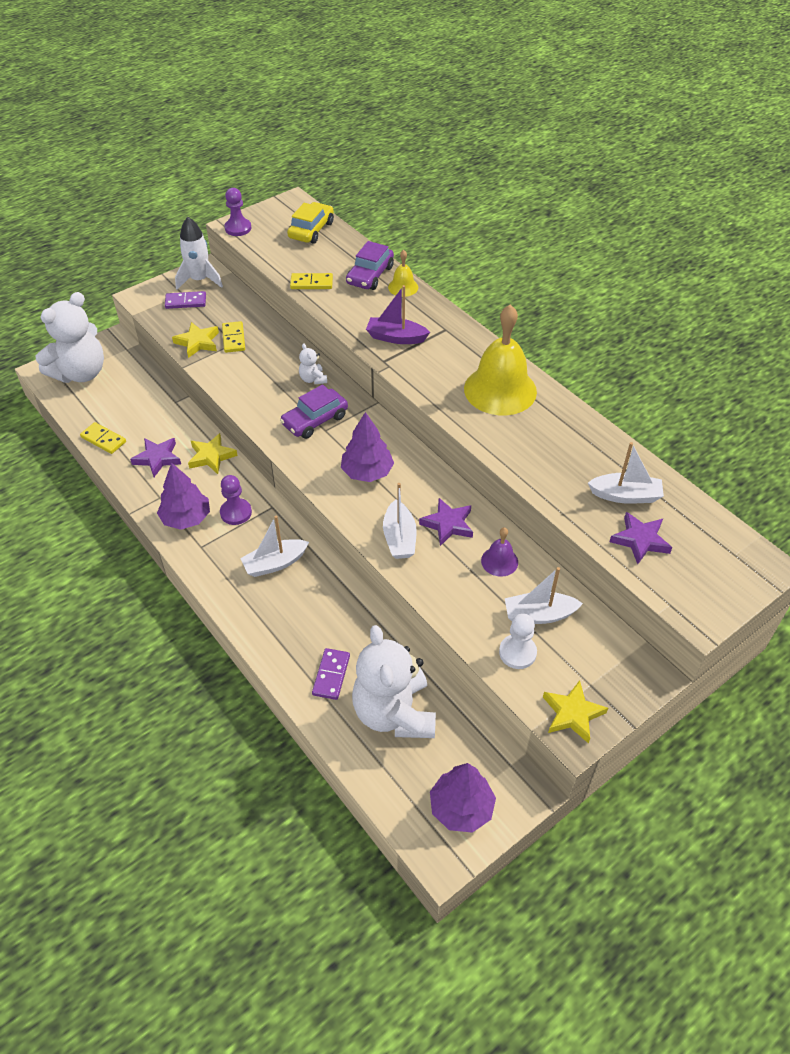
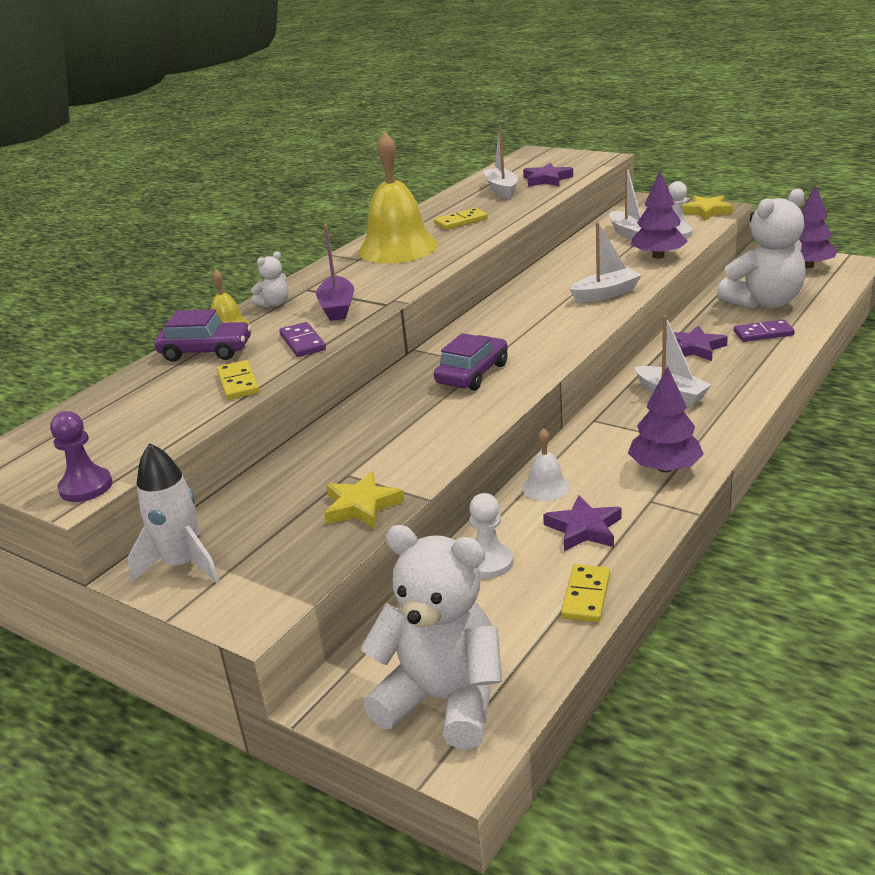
camera: 105 degrees left, 20 degrees down
purple domino [165,291,206,309] -> purple domino moved to [279,322,326,357]
yellow star [188,433,238,474] -> white bell [522,428,570,501]
purple pawn [220,475,252,525] -> none
yellow domino [222,321,245,353] -> yellow domino moved to [434,208,488,230]
purple car [280,384,348,439] -> purple car turned 90 degrees counterclockwise [434,333,508,391]
yellow car [287,202,334,244] -> none
white teddy bear [299,343,327,384] -> white teddy bear moved to [251,251,289,307]
purple tree [341,412,394,482] -> purple tree moved to [631,171,688,259]
purple star [419,498,473,546] -> purple star moved to [666,325,728,361]
purple bell [481,527,518,577] -> none
none -> white pawn [469,493,513,578]

